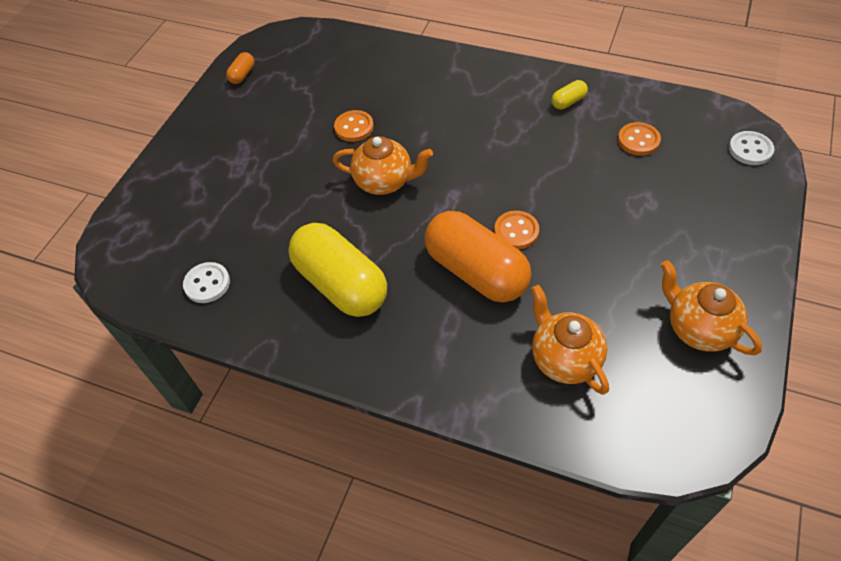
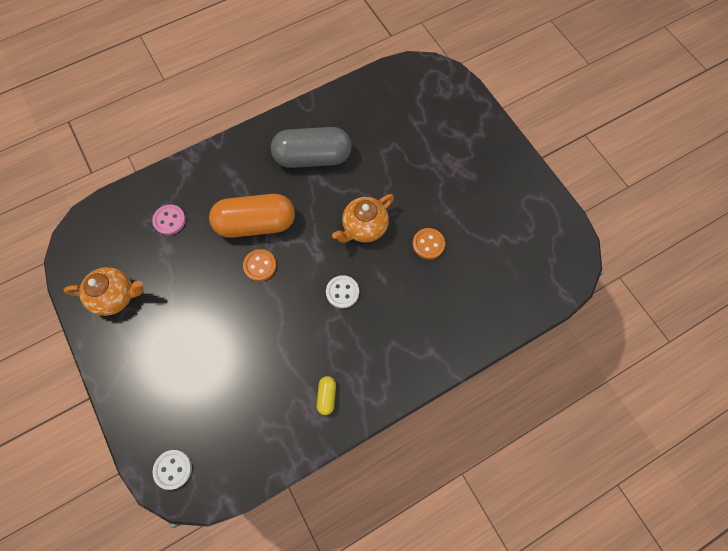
camera: 125 degrees right, 15 degrees up
white button [183,262,230,303] -> white button moved to [326,275,359,308]
orange capsule [226,52,254,84] -> none
yellow capsule [288,223,387,317] -> grey capsule [271,127,352,168]
orange teapot [531,285,609,395] -> pink button [152,205,186,235]
orange button [618,122,661,156] -> none

